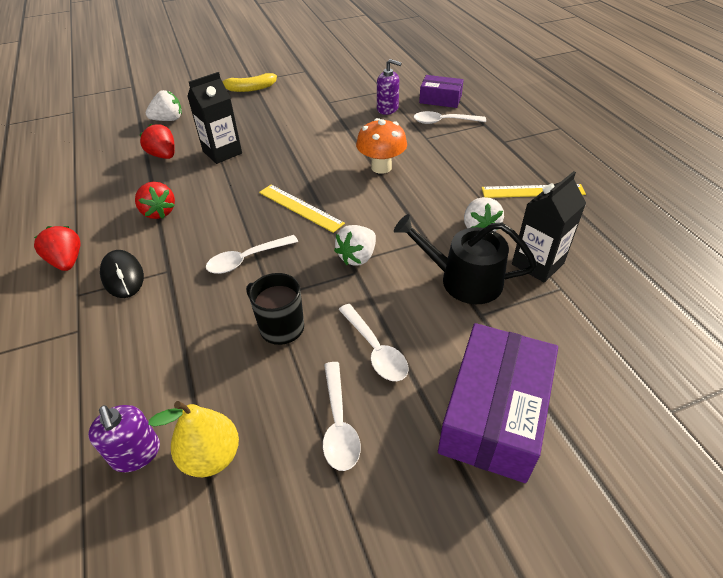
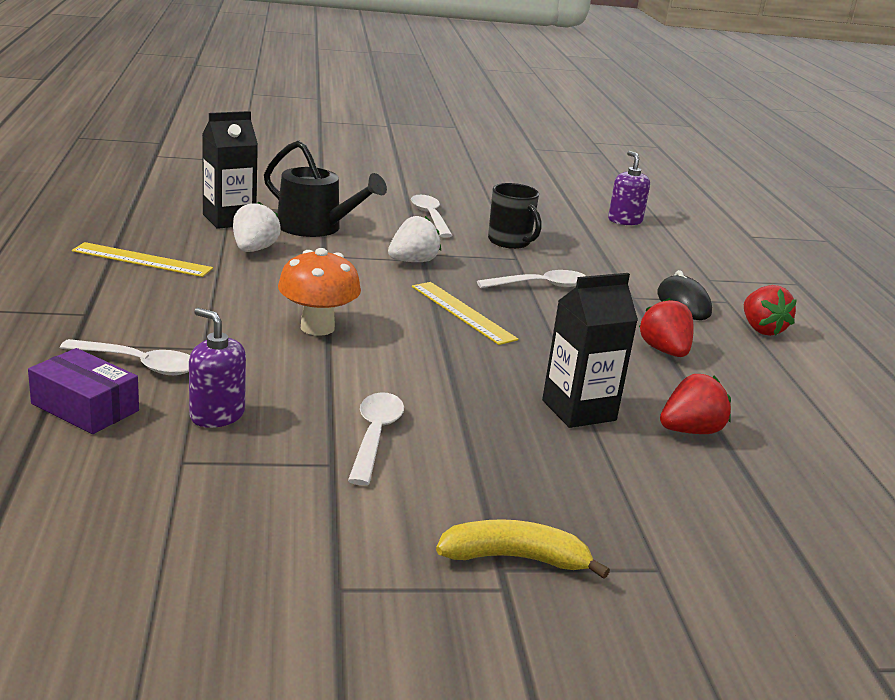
camera: 170 degrees left, 20 degrees down
red strawberry [140,124,175,159] -> red strawberry turned 90 degrees counterclockwise [660,374,731,434]
white strawberry [146,90,182,121] -> none
yellow pear [148,401,239,477] -> none
white spoon [323,362,361,471] -> white spoon moved to [348,392,404,485]
purple box [438,323,558,483] -> none

